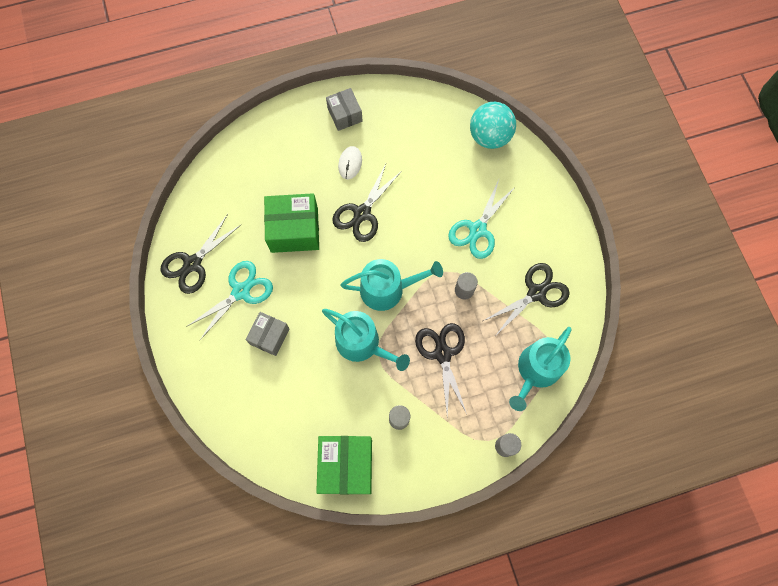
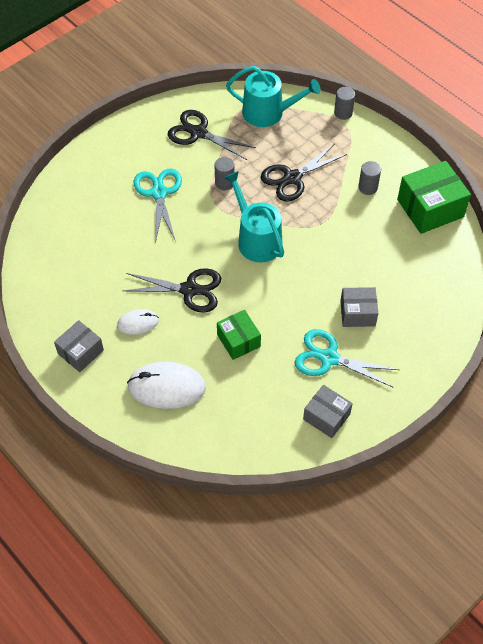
camera: 115 degrees left, 15 degrees down
black scissors [160,214,241,294] -> grey box [303,385,353,438]
green box [264,193,319,253] -> green box [217,310,261,360], size x0.61
turquoise watering can [322,309,410,371] -> none
turquoise scissors [448,180,516,259] -> turquoise scissors turned 105 degrees counterclockwise [133,168,182,243]
turquoise ball [470,102,516,149] -> none
none -> white mouse [127,362,206,409]

